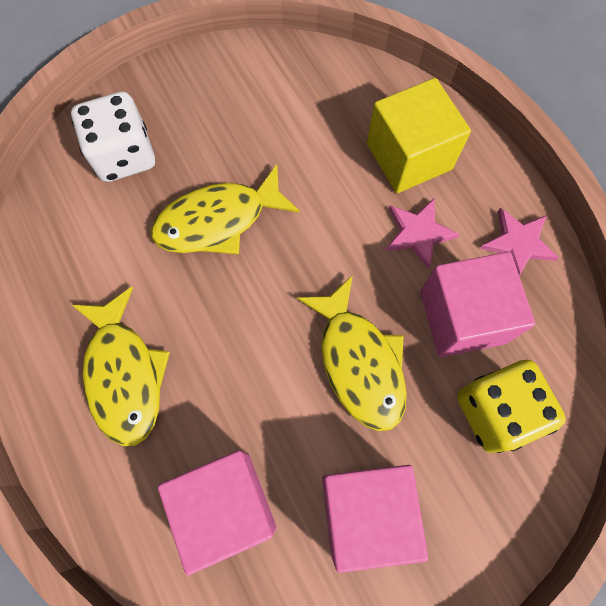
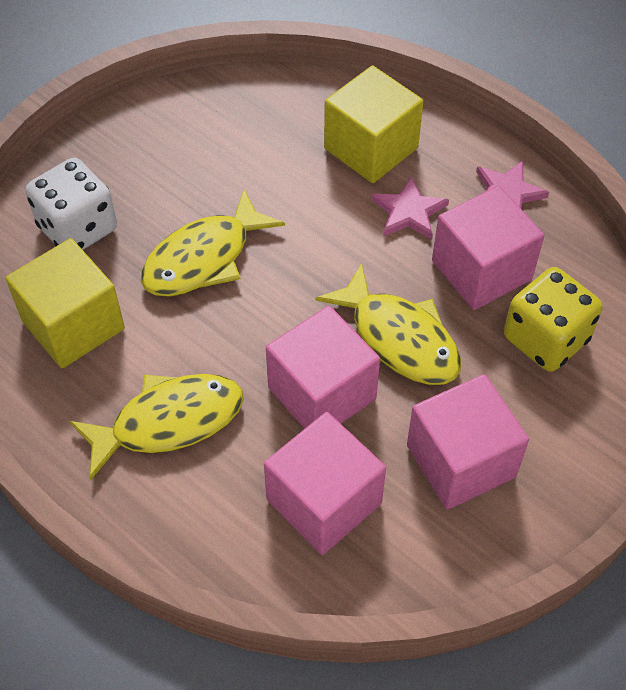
camera: 20 degrees left, 15 degrees down
yellow fish [72,287,170,446] -> yellow fish turned 75 degrees counterclockwise [69,374,244,481]
none -> yellow cube [5,238,125,368]
none -> pink cube [266,306,380,429]

